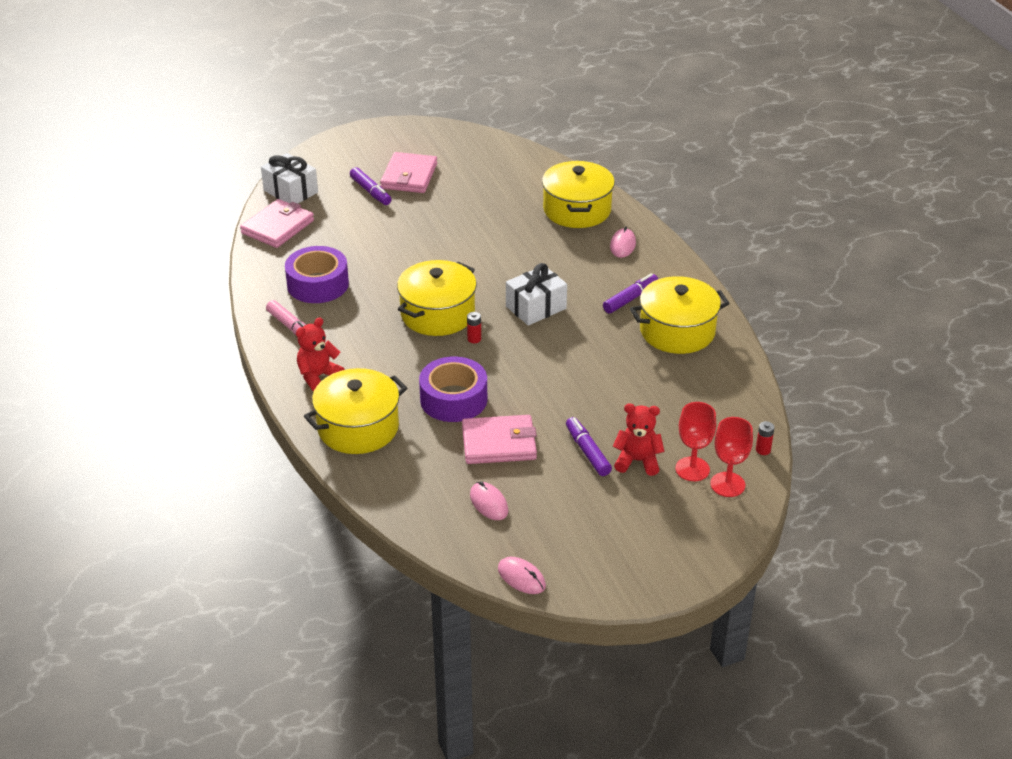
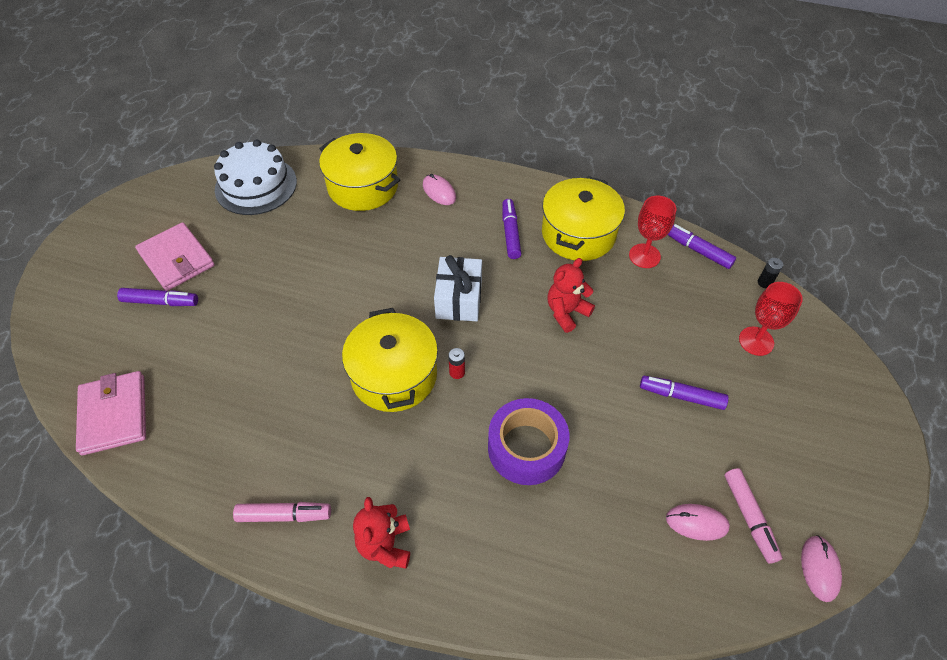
camera: 50 degrees left, 15 degrees up
white gift [261,153,318,204] -> none
purple tape [285,246,349,303] -> none
yellow pot [304,368,407,454] -> none
pink wallet [462,415,537,464] -> none
pink mouse [498,557,546,594] -> pink mouse turned 75 degrees counterclockwise [801,535,842,602]
red teddy bear [613,403,665,476] -> red teddy bear moved to [547,258,595,333]
red goblet [710,417,753,497] -> red goblet moved to [629,196,676,268]
red battery [756,421,775,455] -> black battery [758,258,783,288]
none -> white cake [214,139,297,215]
none -> purple marker [668,224,736,269]
none -> pink marker [724,468,782,564]

